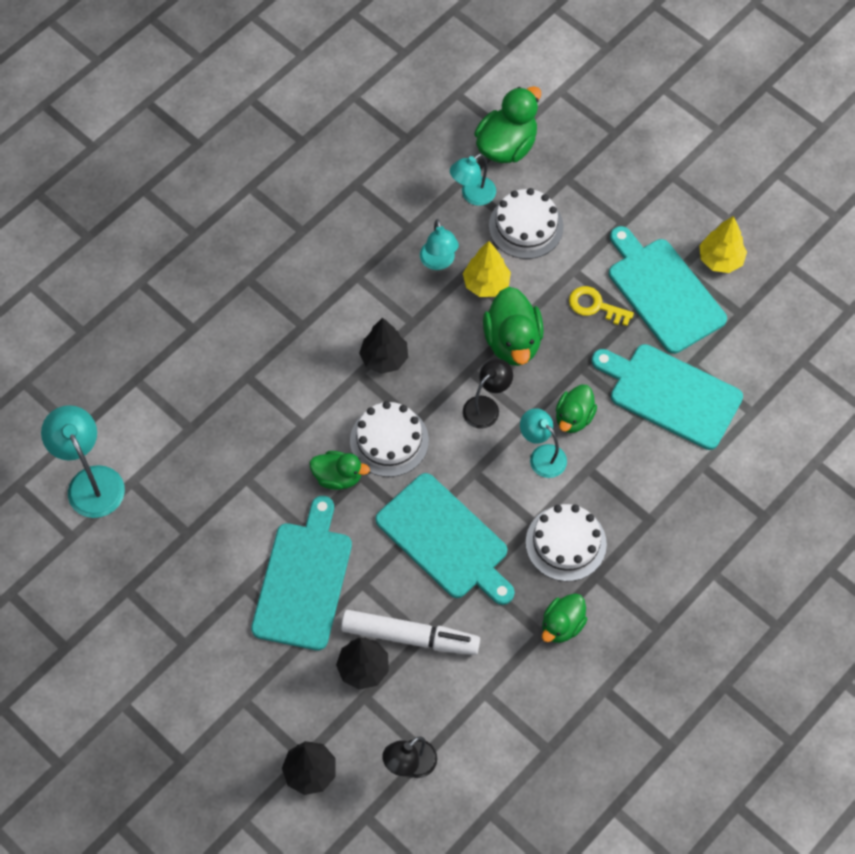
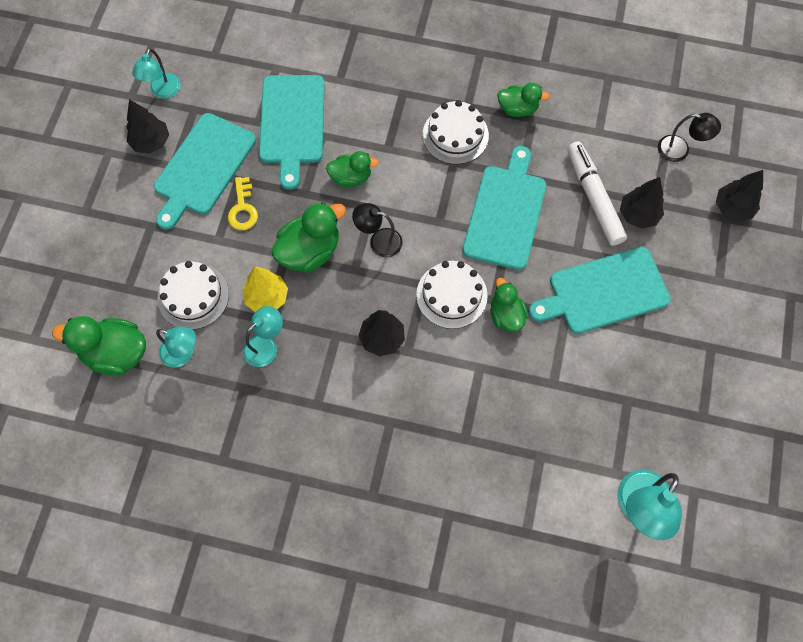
camera: 120 degrees left, 5 degrees up
turquoise lamp [520,408,567,478] -> turquoise lamp moved to [132,48,181,99]
yellow tree [699,216,747,273] -> black tree [126,99,169,154]

